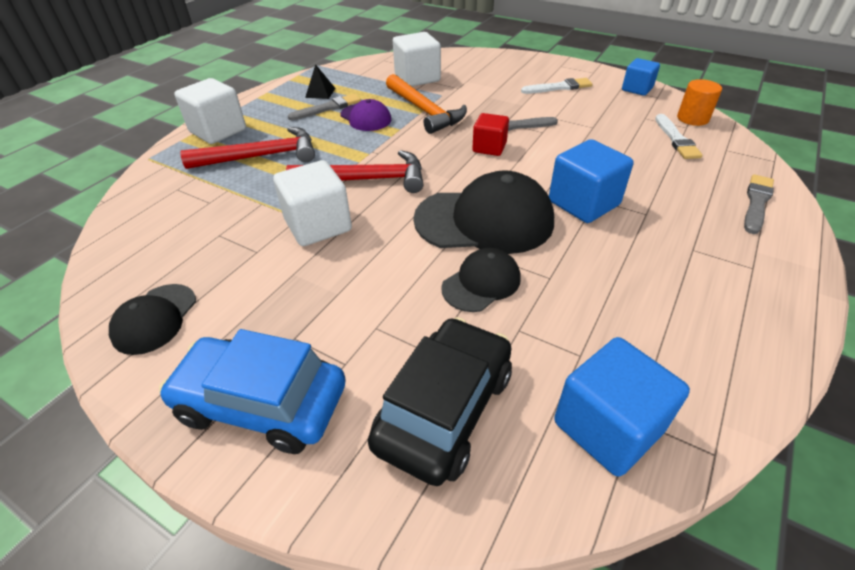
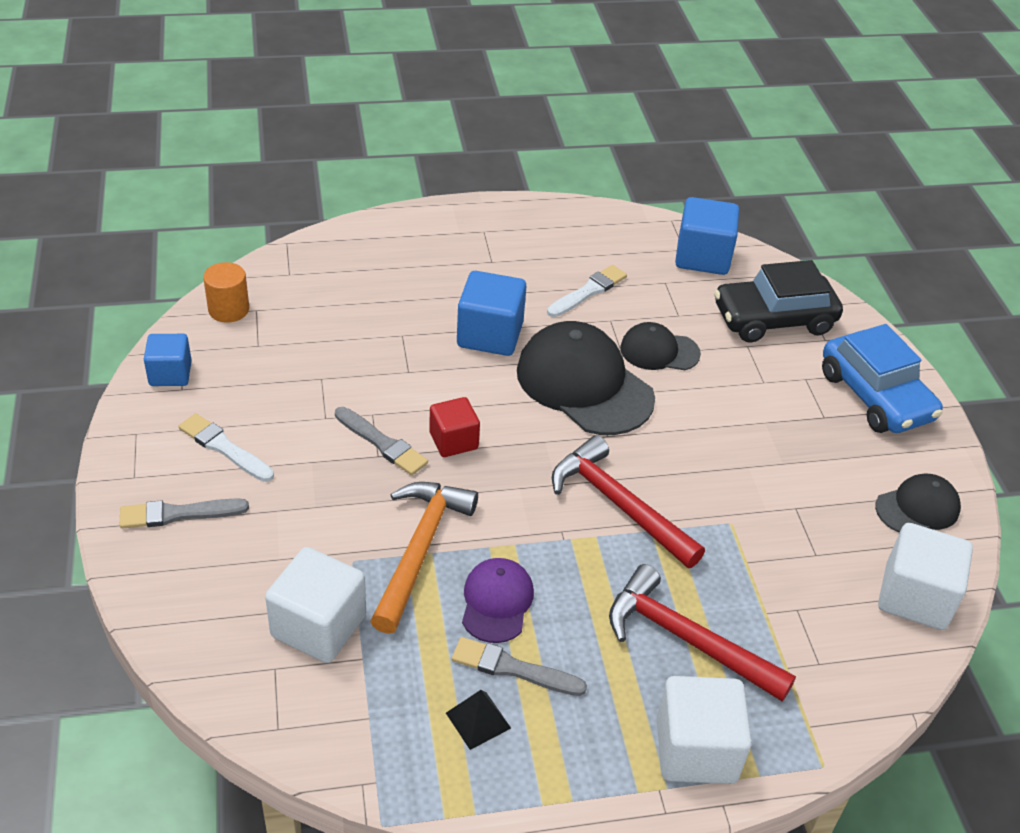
camera: 135 degrees left, 0 degrees up
white cube [273,160,352,246] -> white cube moved to [878,523,973,630]
white brush [655,114,703,159] -> white brush moved to [547,265,627,317]
grey brush [744,174,774,234] -> grey brush moved to [120,498,249,529]

